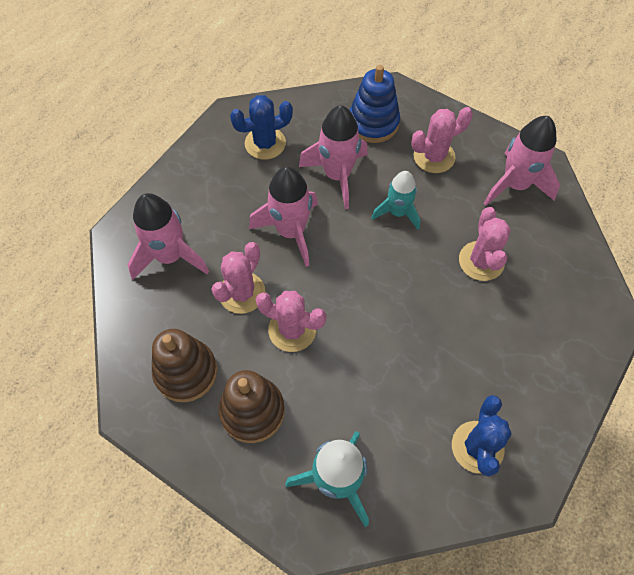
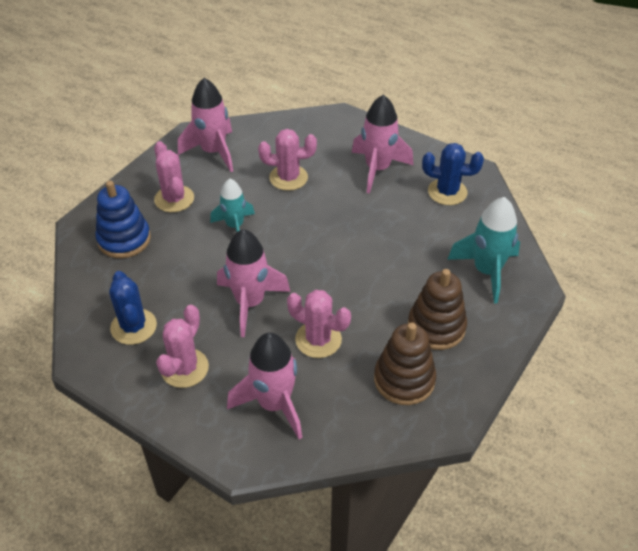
camera: 90 degrees left, 15 degrees down
pink cactus [256,291,326,352] -> pink cactus moved to [156,305,209,388]
pink rocket [299,105,368,209] -> pink rocket moved to [352,95,413,194]

